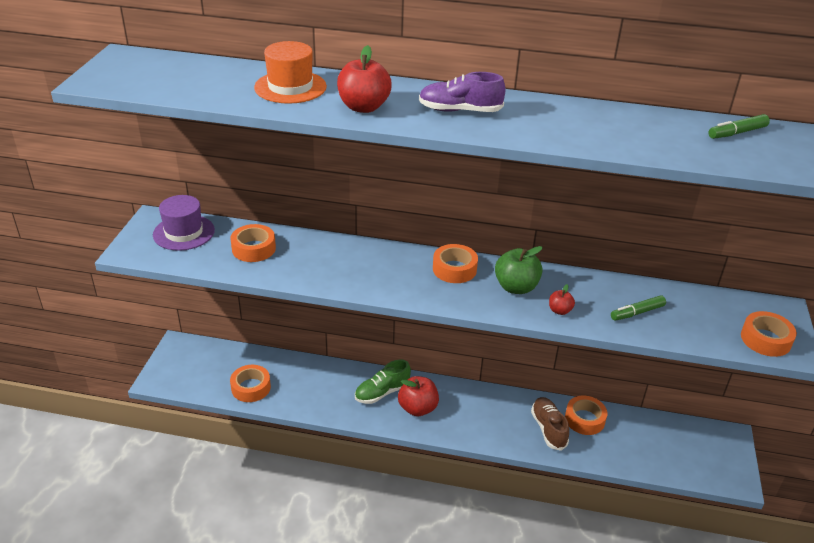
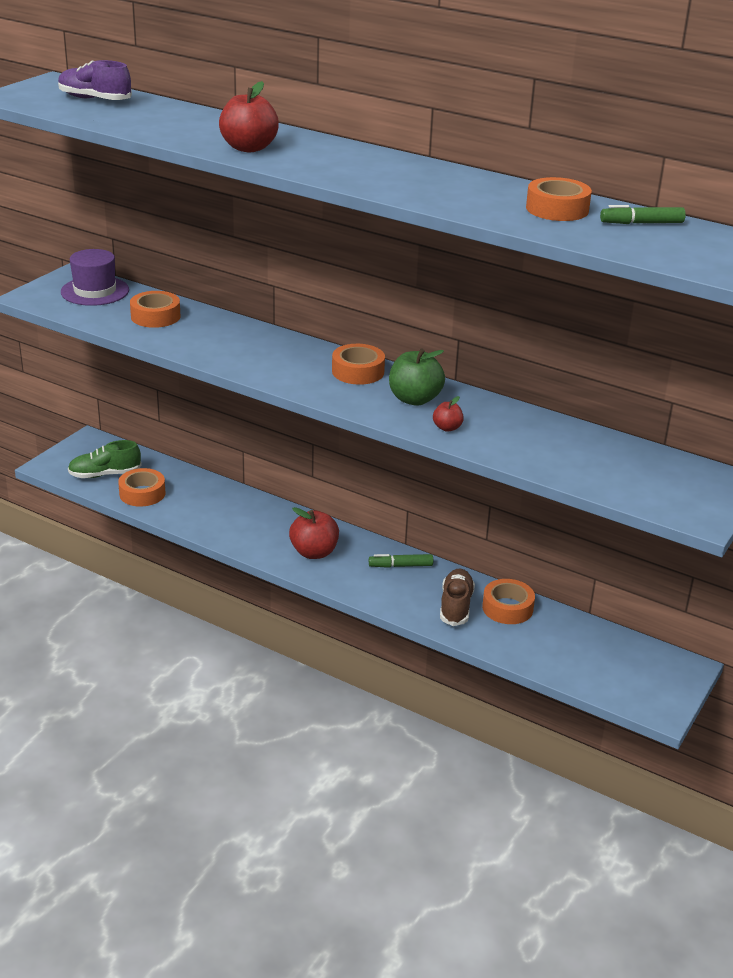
camera: 20 degrees right, 5 degrees down
orange hat [254,41,327,104] -> none
green shoe [355,359,411,404] -> green shoe moved to [68,440,142,478]
purple shoe [419,72,505,112] -> purple shoe moved to [58,60,132,100]
green marker [611,295,666,321] -> green marker moved to [369,554,433,568]
orange tape [741,311,797,357] -> orange tape moved to [526,177,592,221]

